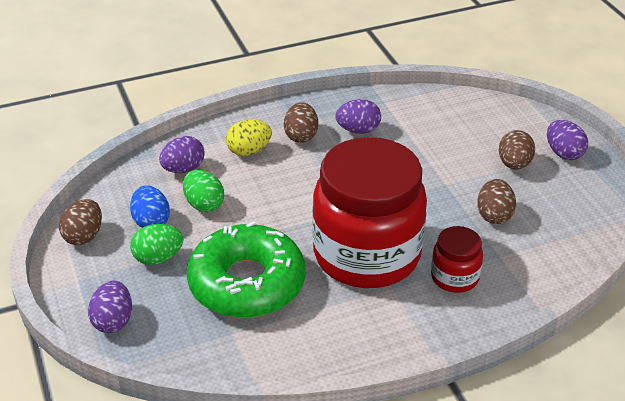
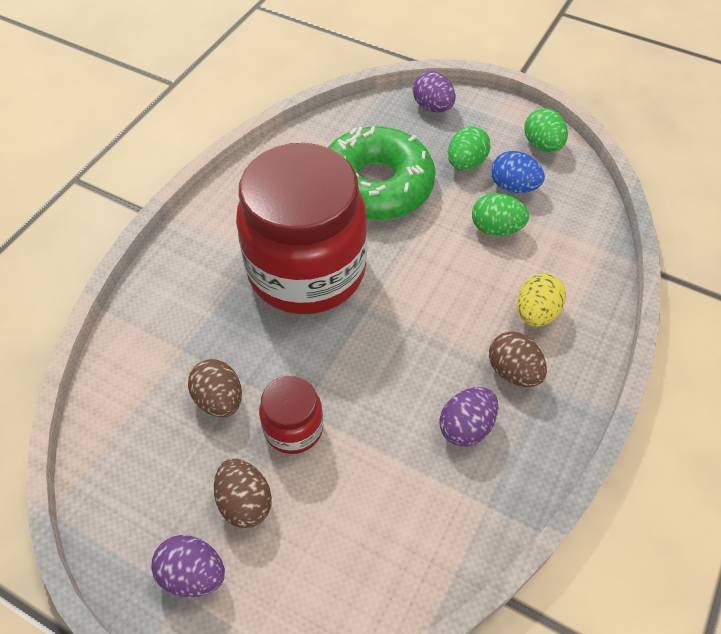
camera: 140 degrees right, 15 degrees up
brown egg [59,199,102,245] -> green egg [524,108,568,152]
purple egg [159,136,205,173] -> none
red jar [431,226,483,293] -> red jar moved to [259,376,323,454]

